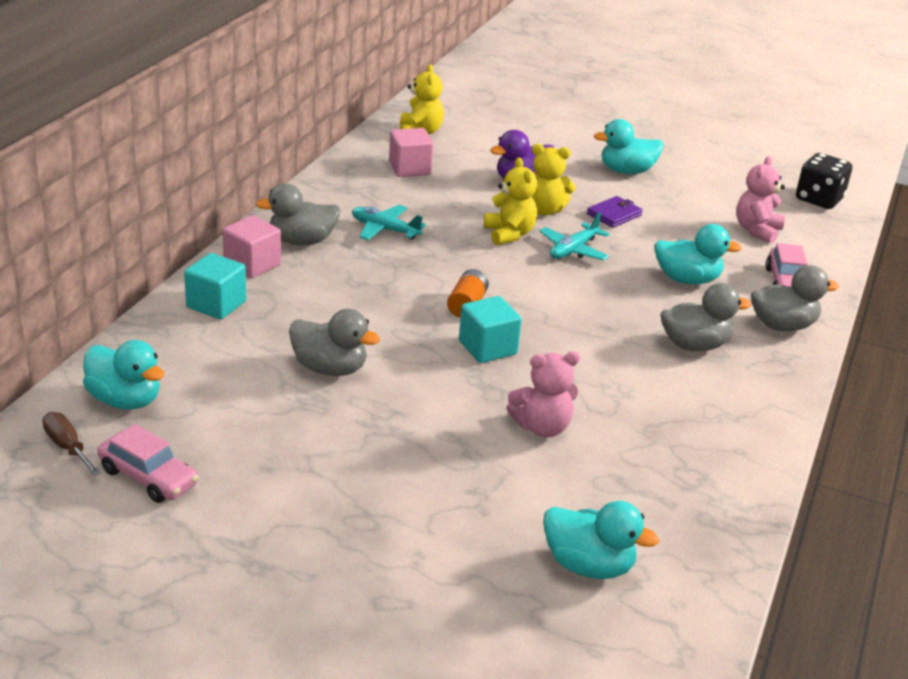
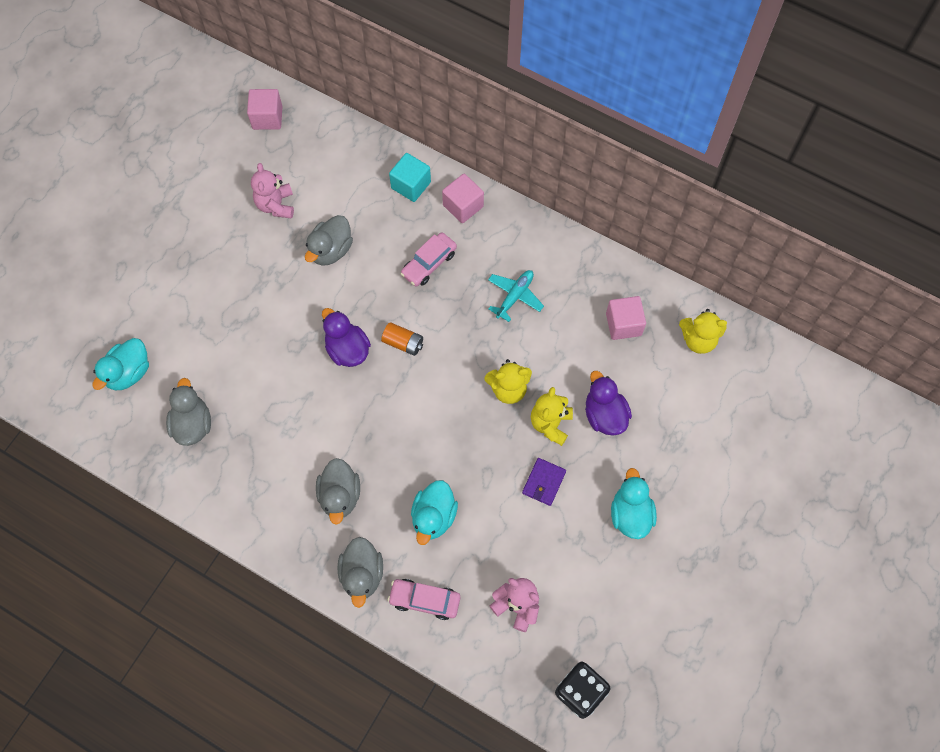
camera: 100 degrees right, 35 degrees up
brown screwdriver [42,412,100,476] -> pink cube [247,89,282,130]
turquoise duck [83,340,164,410] -> none
pink car [97,424,198,503] -> pink car moved to [400,233,457,287]
grey duck [256,183,341,245] -> grey duck moved to [166,378,211,446]
turquoise cube [459,296,522,363] -> purple duck [322,308,371,367]
pink teddy bear [507,351,580,437] -> pink teddy bear moved to [251,163,294,219]
turquoise plane [539,213,609,261] -> none
purple wallet [587,196,643,228] -> purple wallet turned 60 degrees clockwise [522,458,566,506]

